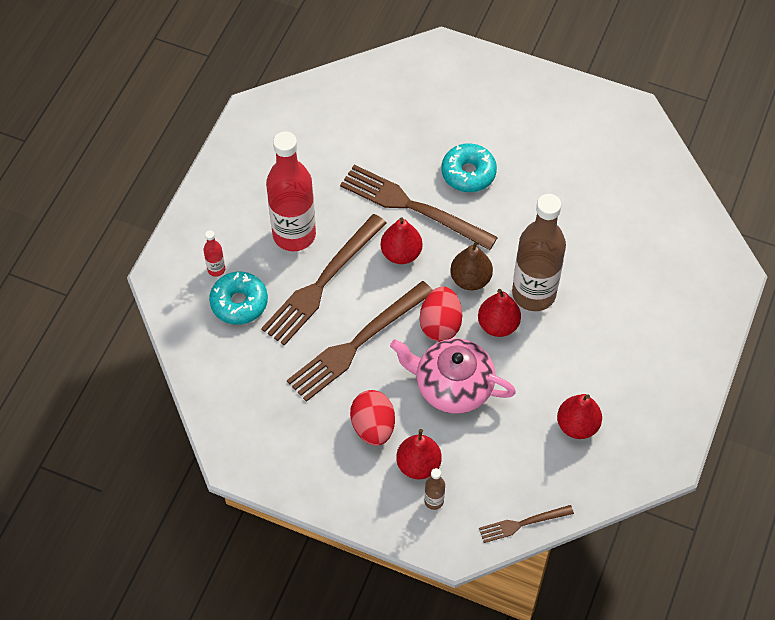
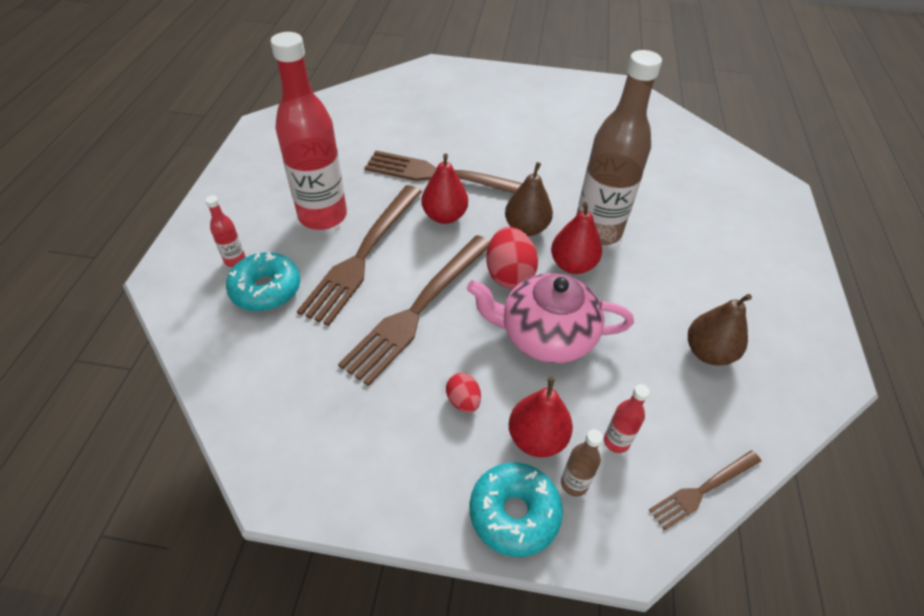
camera: 15 degrees left, 10 degrees down
red egg [350,390,395,446] -> red egg [446,373,481,413], size x0.56
turquoise donut [441,143,497,192] -> turquoise donut moved to [469,463,563,557]
red pear [557,394,602,439] -> brown pear [688,294,752,366]
none -> red bottle [604,384,650,453]

